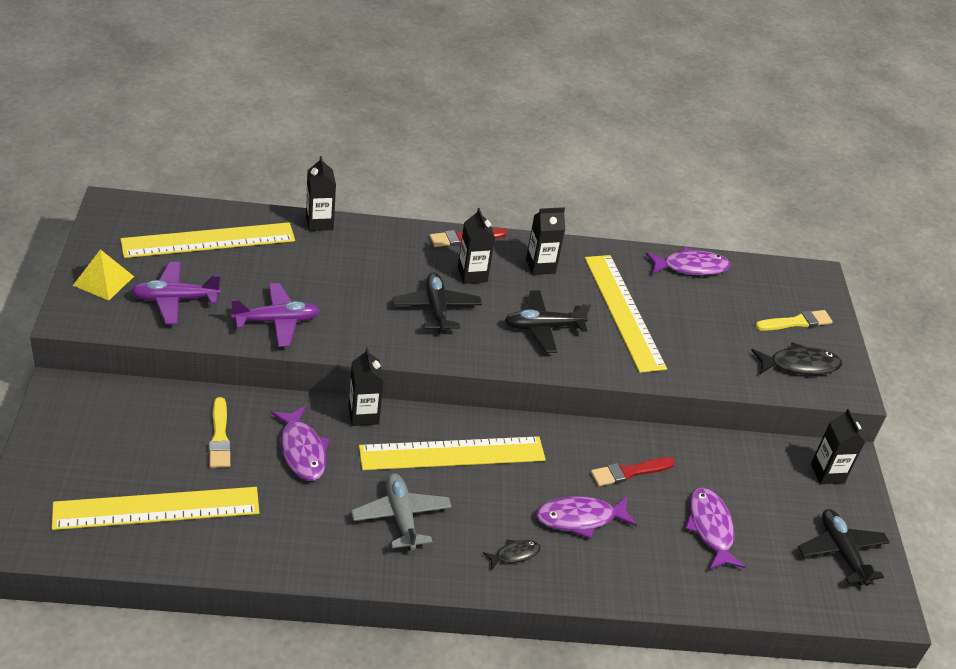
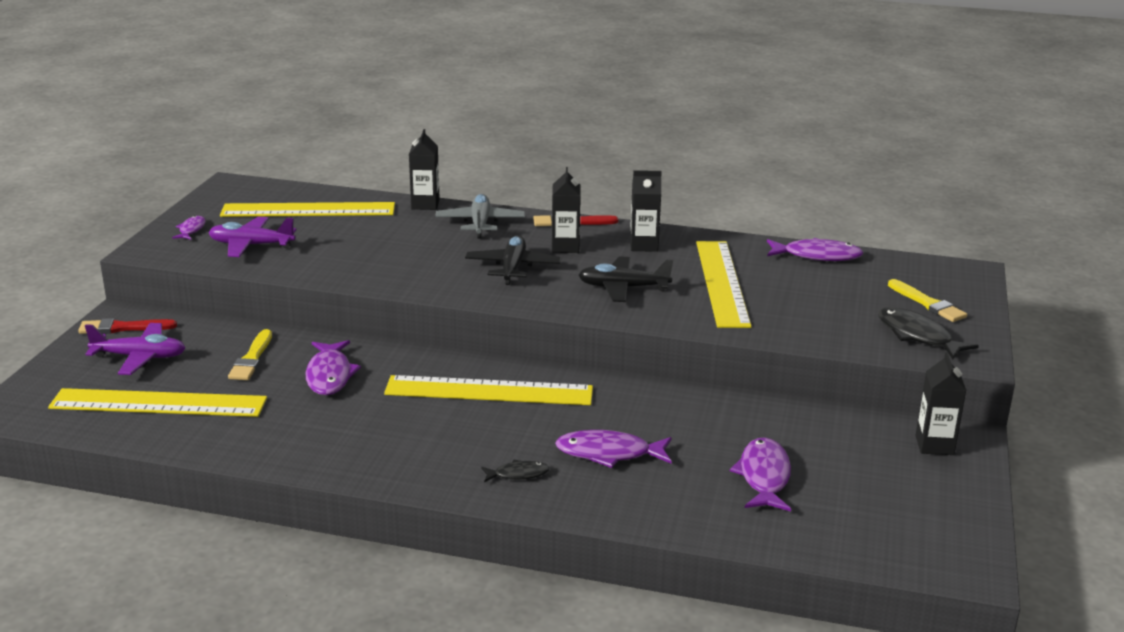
camera: 20 degrees right, 15 degrees down
yellow pyramid [73,249,134,301] -> purple fish [172,216,206,240]
purple plane [231,283,320,347] -> purple plane moved to [85,323,185,375]
black carton [349,348,384,426] -> none
grey plane [351,473,452,550] -> grey plane moved to [435,194,525,238]
red brush [591,457,675,486] -> red brush moved to [78,318,177,334]
black fish [751,342,842,375] -> black fish turned 135 degrees counterclockwise [878,307,979,360]
yellow brush [755,310,833,331] -> yellow brush turned 60 degrees clockwise [888,279,967,322]
black plane [798,509,890,586] -> none

